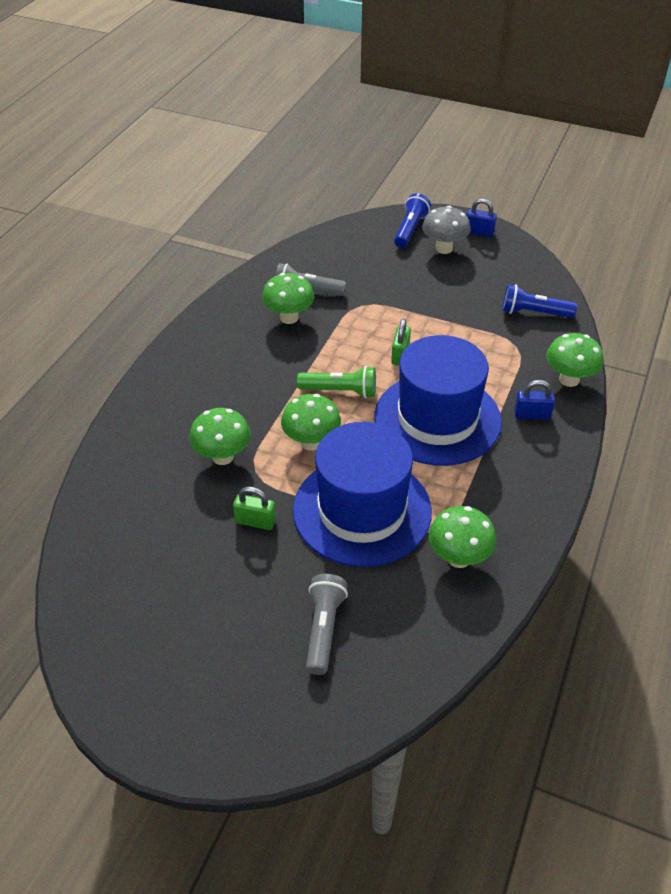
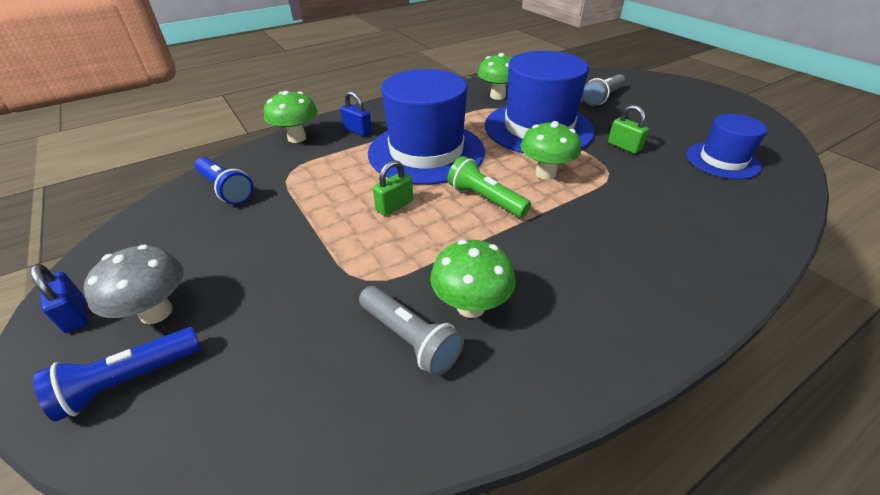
camera: 145 degrees left, 5 degrees down
green mushroom [189,408,251,465] -> none
none -> blue hat [687,114,768,179]

